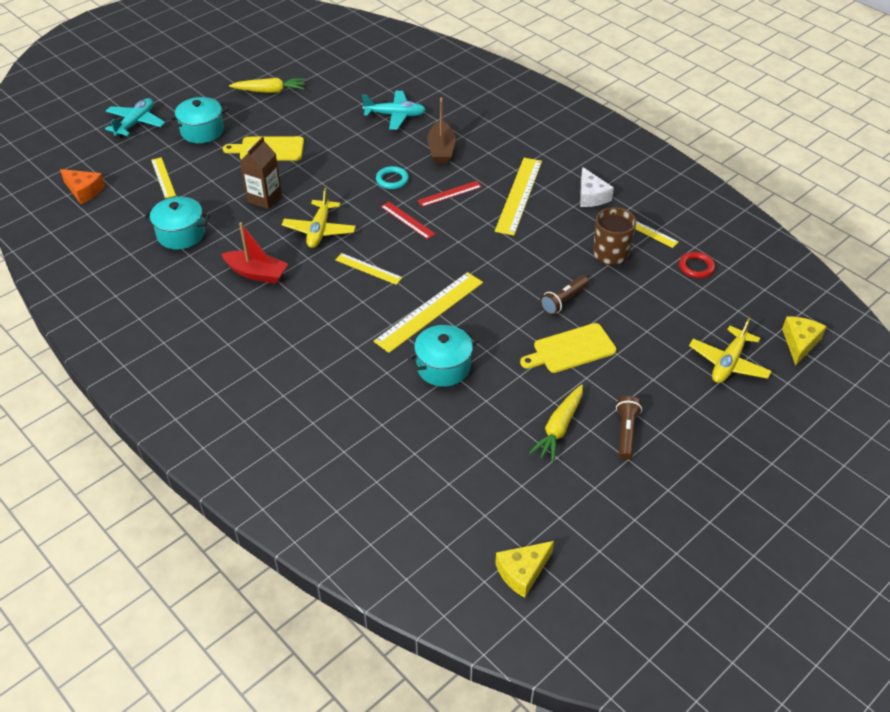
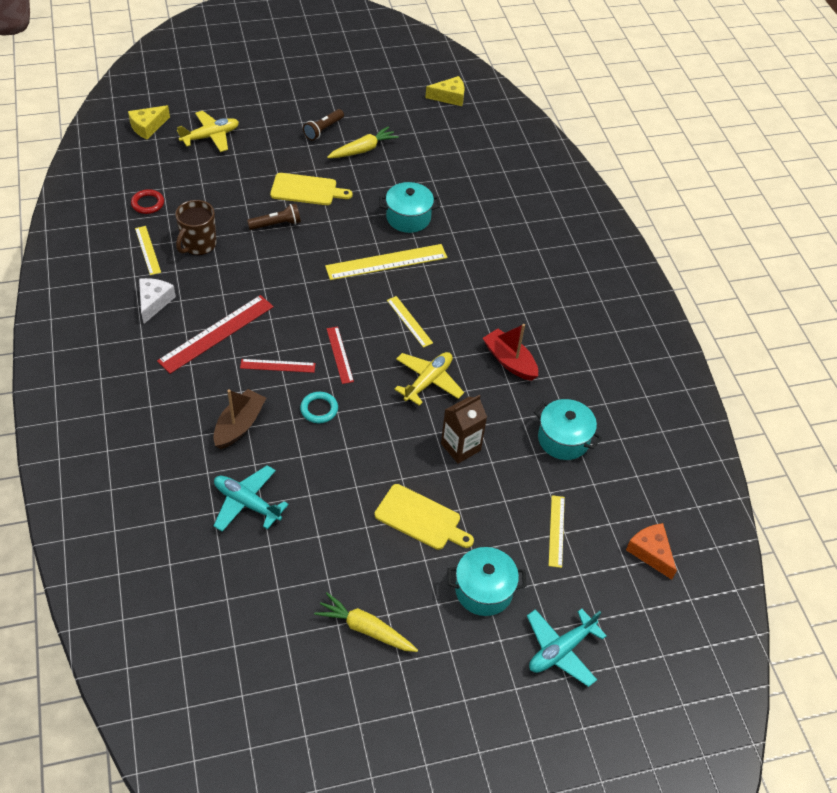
camera: 155 degrees left, 5 degrees up
yellow ruler [495,158,542,235] -> red ruler [157,295,274,374]

